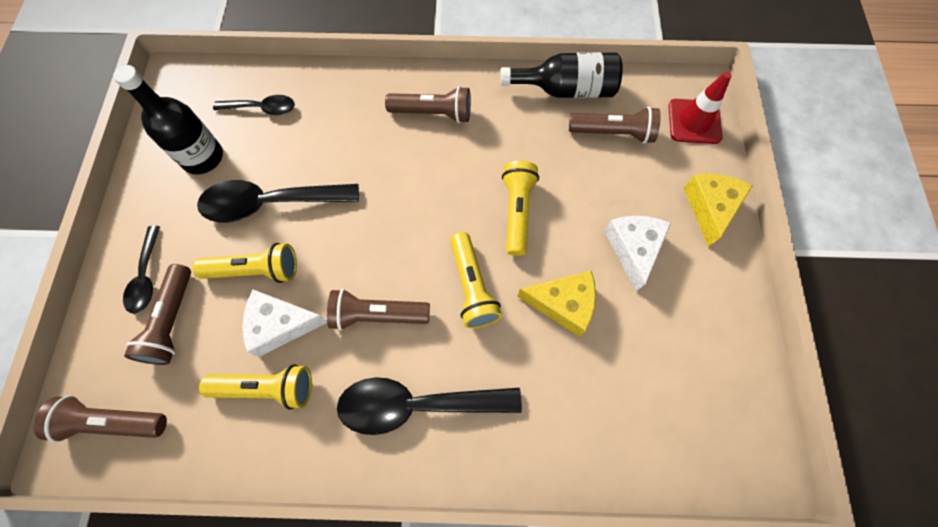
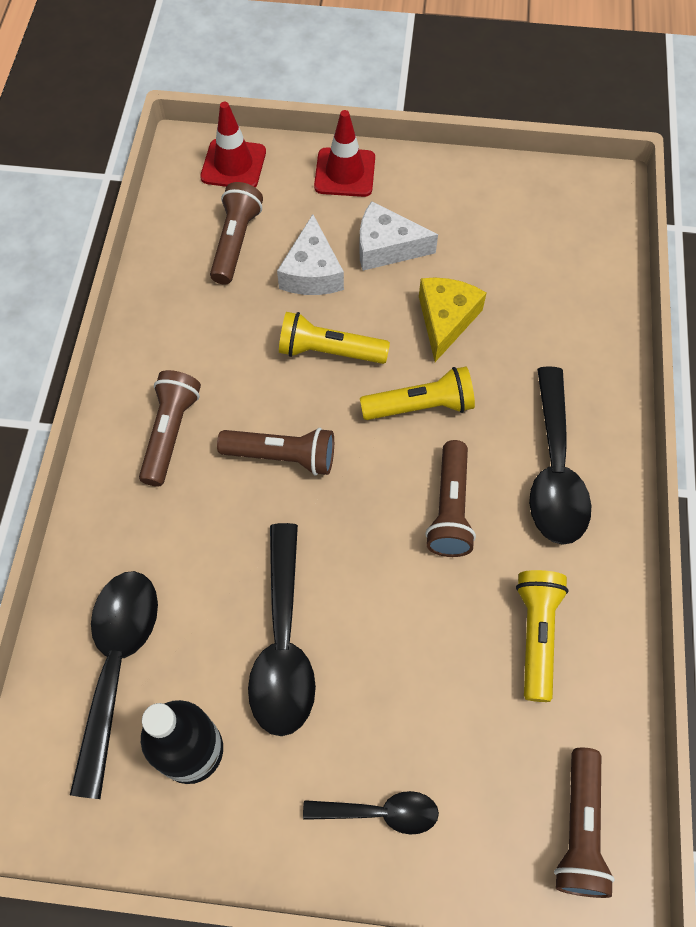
camera: 85 degrees left, 5 degrees down
brown flashlight [124,264,191,365] -> brown flashlight moved to [217,428,334,476]
yellow flashlight [193,243,297,283] -> none
black spoon [213,95,295,115] -> black spoon [70,571,158,799], size x1.75
white cheese [243,290,327,357] -> white cheese moved to [277,214,344,295]
black bottle [501,52,623,98] -> none
yellow cheese [684,174,753,247] -> red traffic cone [314,110,375,197]

